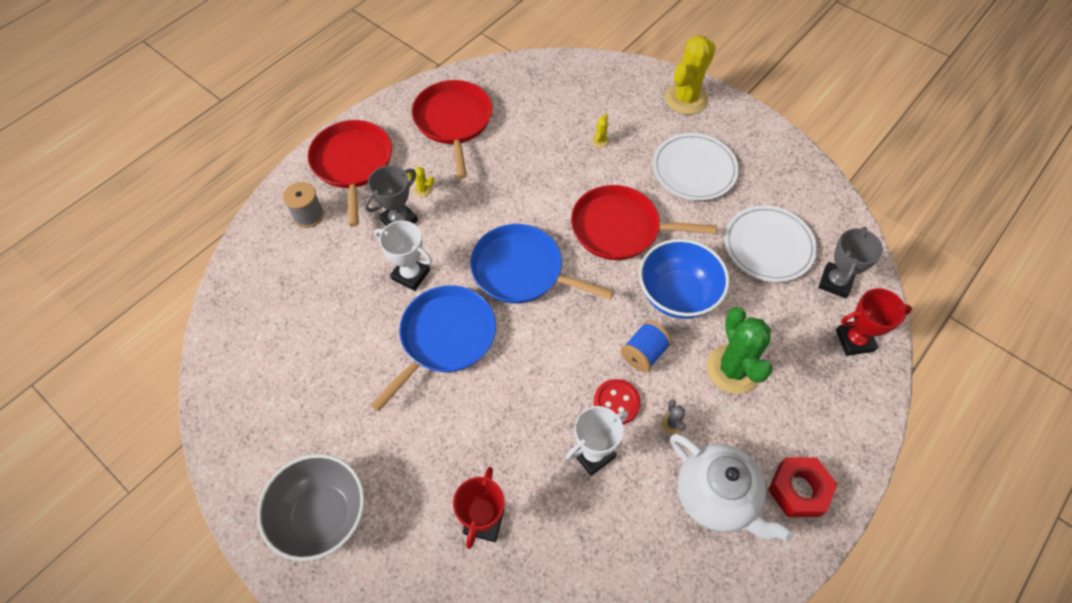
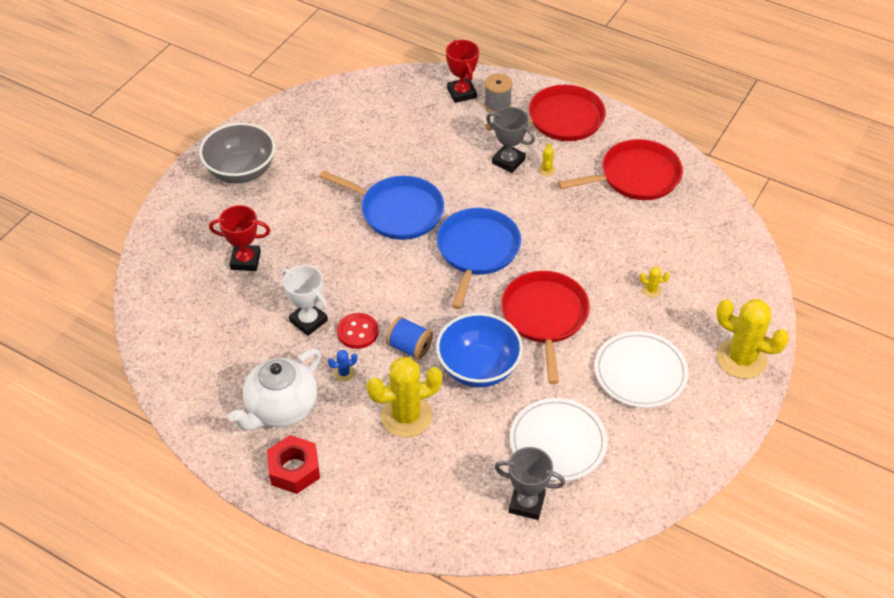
camera: 80 degrees right, 10 degrees down
white trophy [374,220,432,291] -> none
grey cactus [661,399,686,435] -> blue cactus [328,350,358,382]
green cactus [706,307,773,394] -> yellow cactus [367,357,443,437]
red trophy [836,288,912,356] -> red trophy moved to [446,40,479,103]

